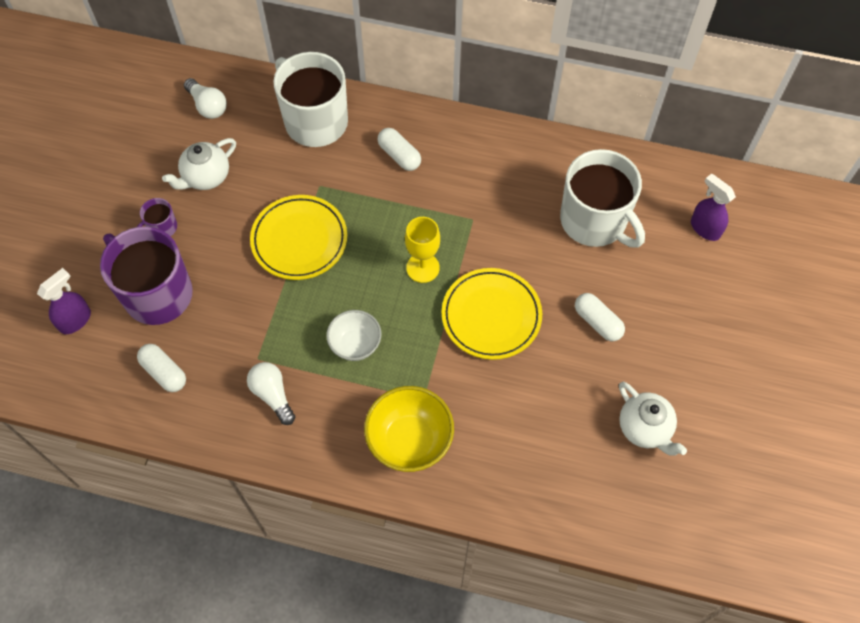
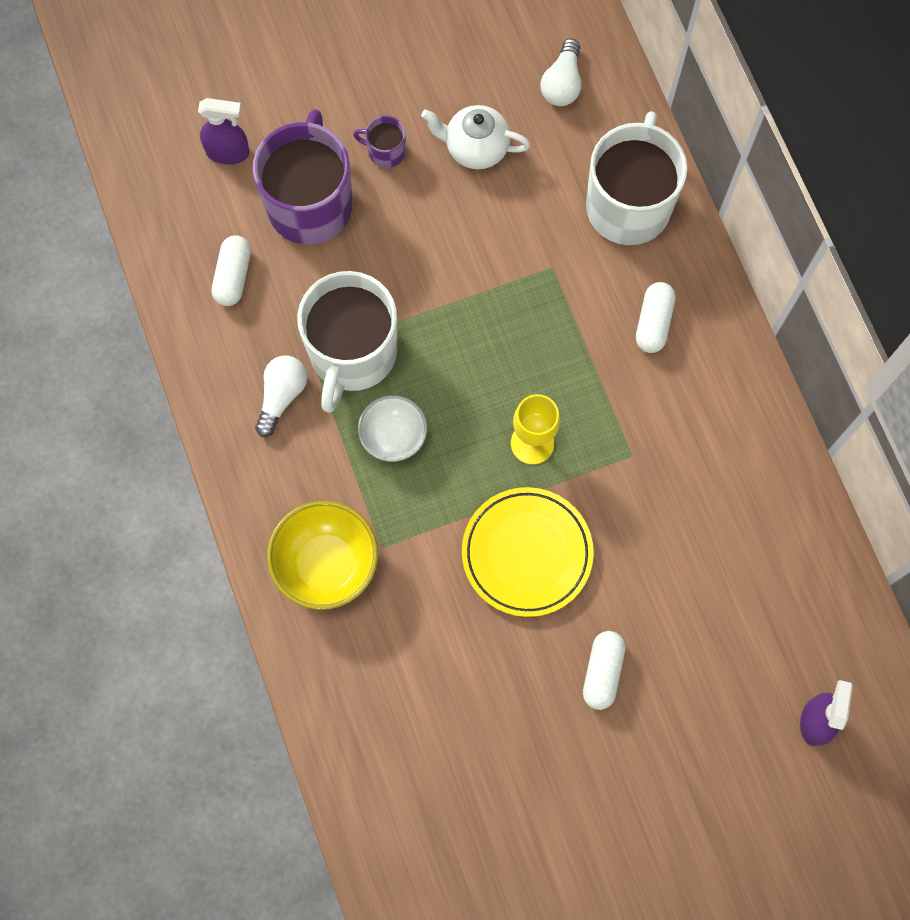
camera: 55 degrees right, 10 degrees up
yellow plate [250,195,347,280] -> none
white mug [560,149,645,248] -> white mug moved to [297,271,397,413]
white teapot [619,382,687,456] -> none

